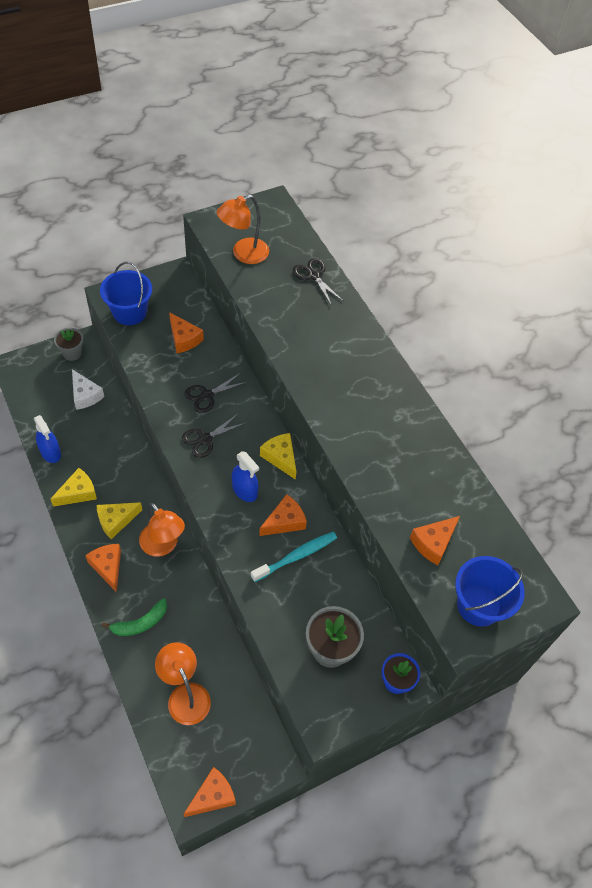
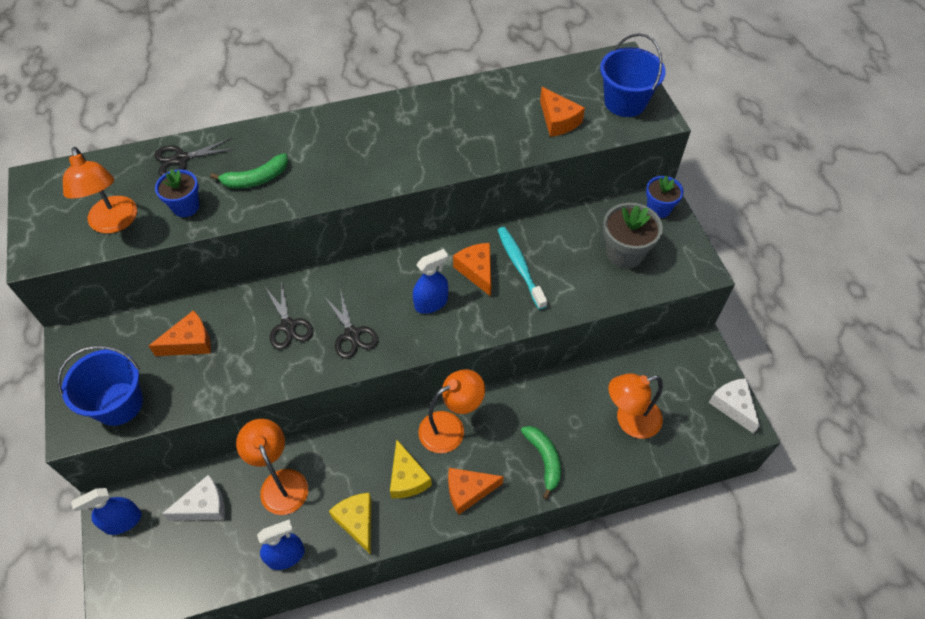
camera: 75 degrees left, 0 degrees up
grey flower pot [54,328,83,361] -> blue spray bottle [71,488,142,535]
orange cheese [184,767,236,817] -> white cheese [708,378,760,434]
yellow cheese [260,433,296,480] -> none
none -> blue flower pot [155,169,200,217]
none -> green banana [210,154,288,189]
none -> orange lamp [236,419,308,515]

